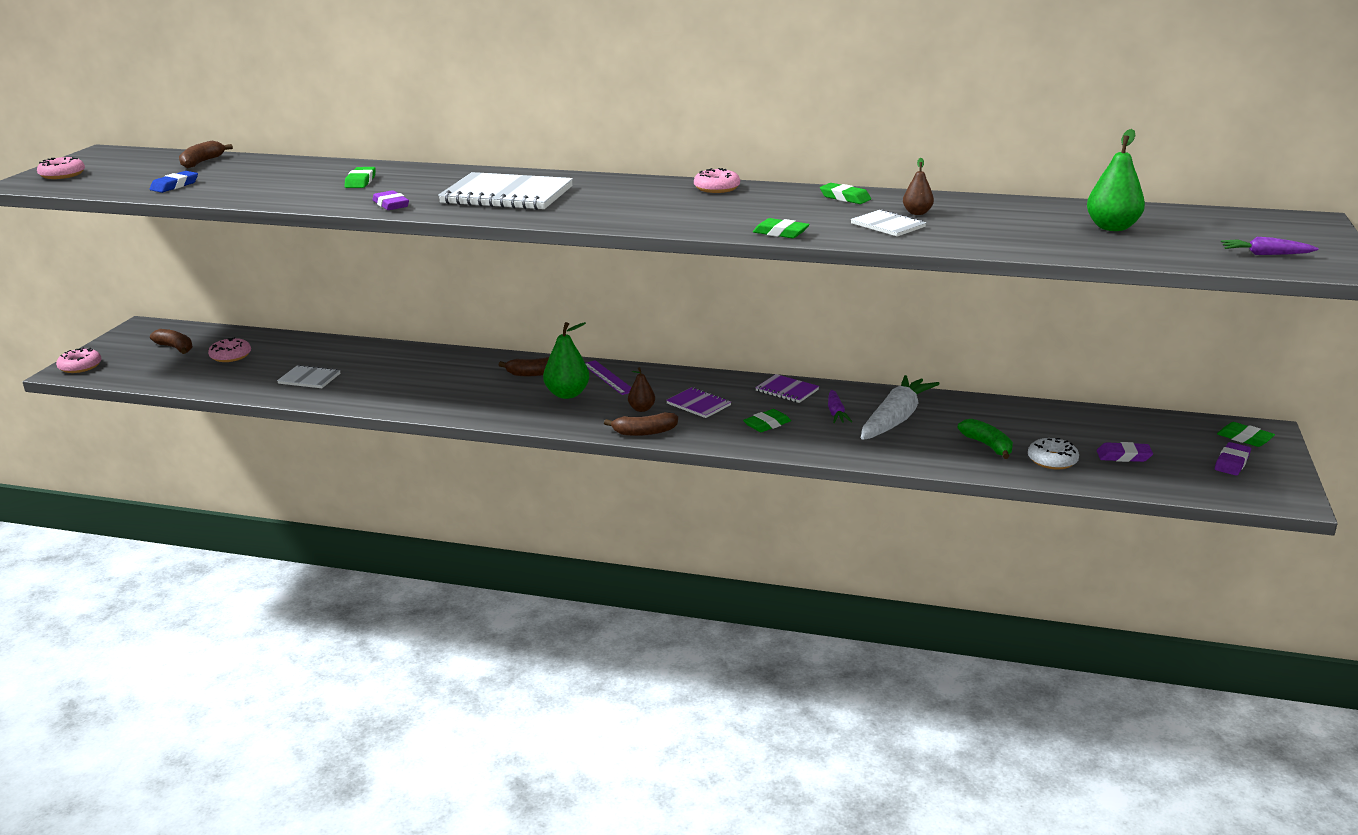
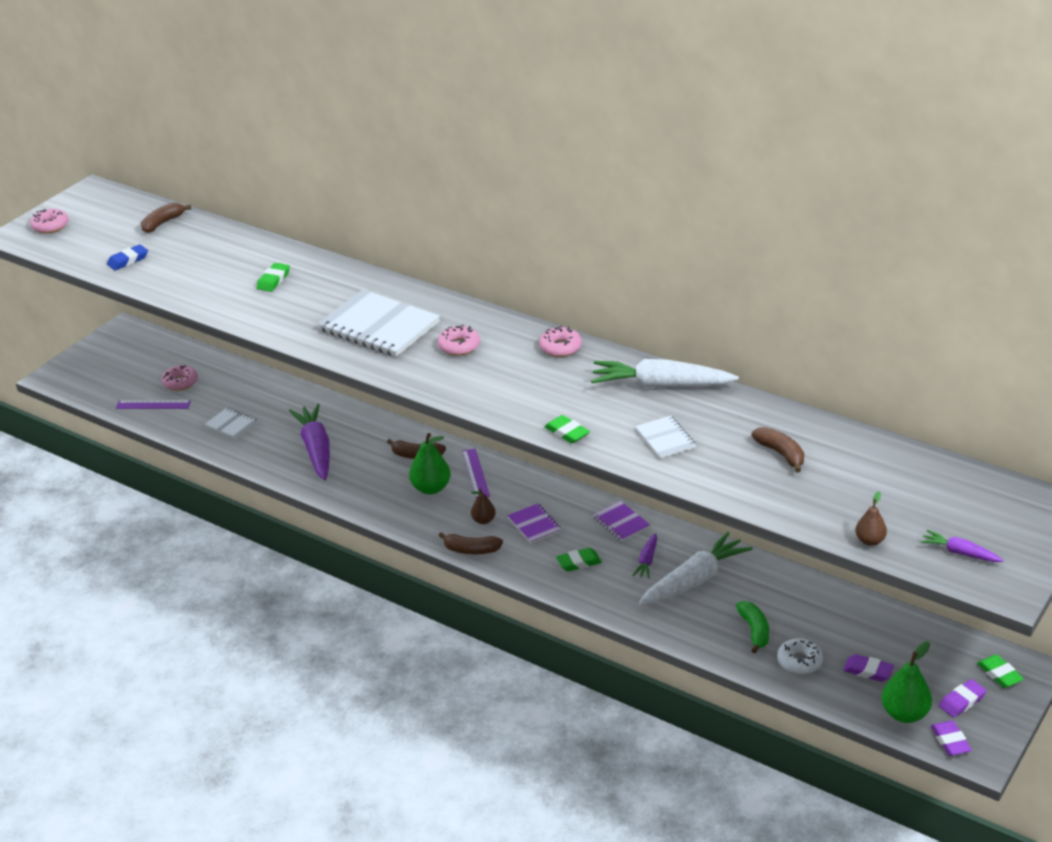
camera: 20 degrees right, 10 degrees up
pink donut [56,347,102,373] -> pink donut moved to [437,325,480,356]
brown banana [150,329,193,354] -> brown banana moved to [751,427,804,472]
purple eraser [373,190,409,210] -> purple eraser moved to [931,720,972,756]
green eraser [820,183,871,204] -> white carrot [591,359,739,387]
brown pear [903,158,934,215] -> brown pear moved to [855,491,887,546]
green pear [1087,129,1145,231] -> green pear moved to [882,641,932,723]
none -> purple ruler [116,400,191,409]
none -> purple carrot [289,404,330,480]

